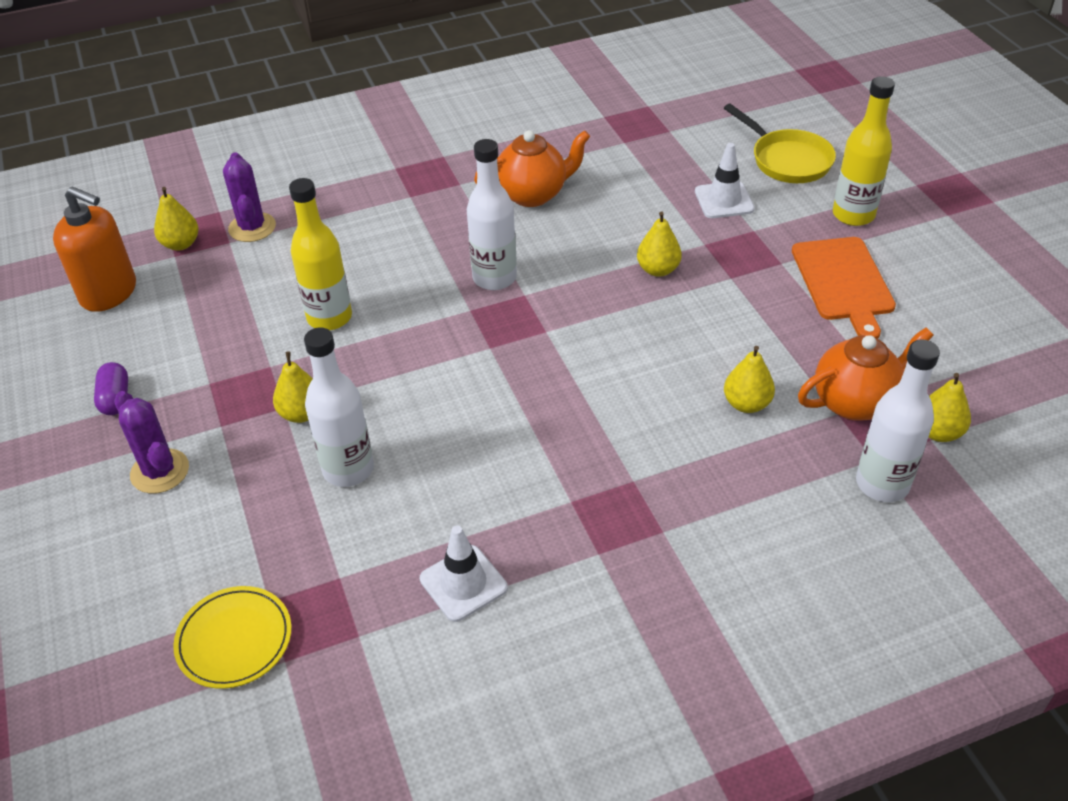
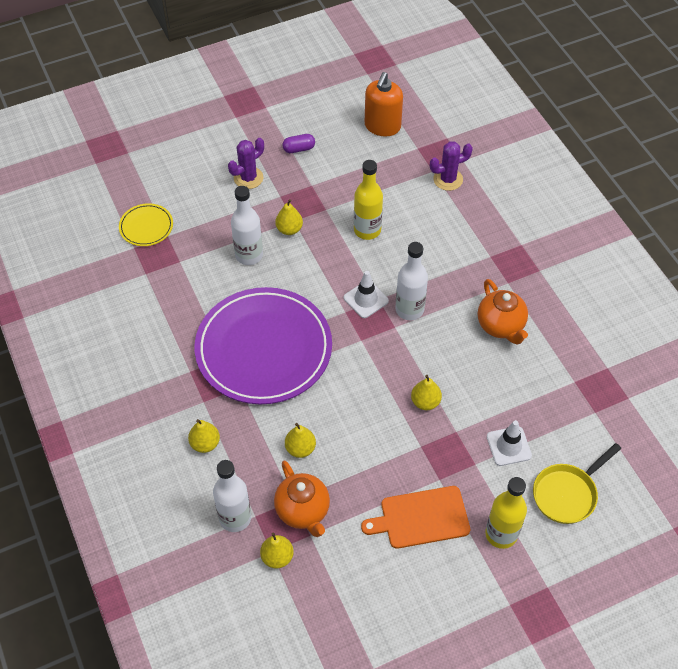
camera: 85 degrees right, 10 degrees up
yellow pear [154,187,198,251] -> yellow pear moved to [188,419,220,453]
white traffic cone [420,526,508,622] -> white traffic cone moved to [344,271,389,318]
none -> purple plate [195,287,332,404]

